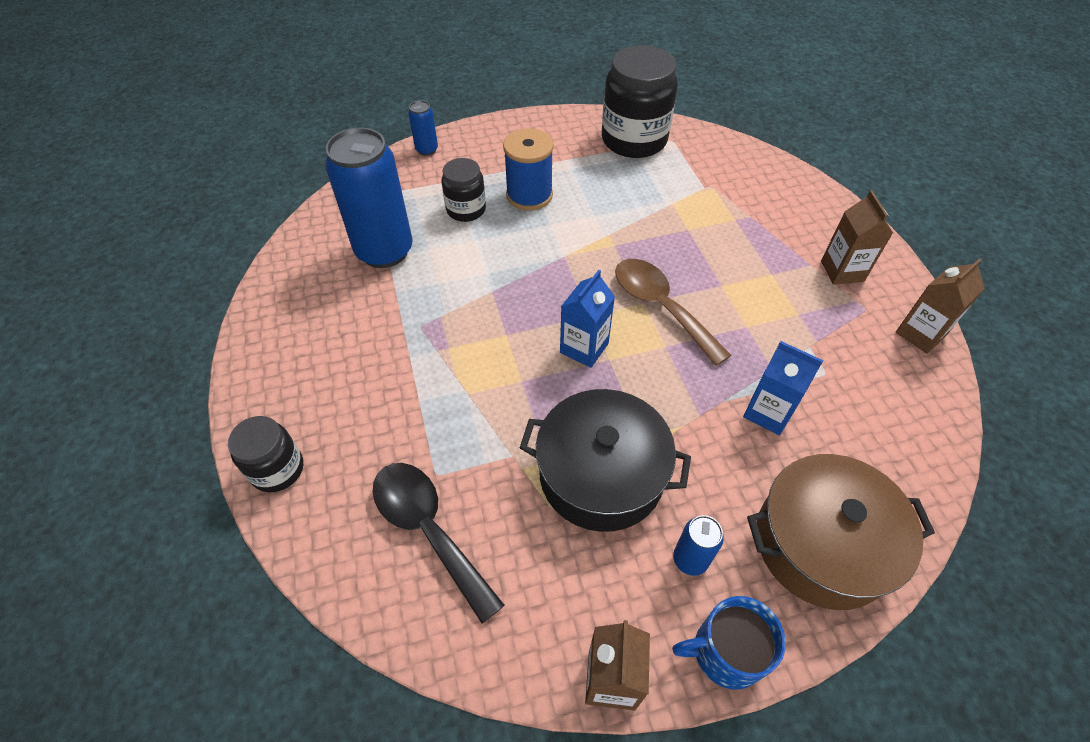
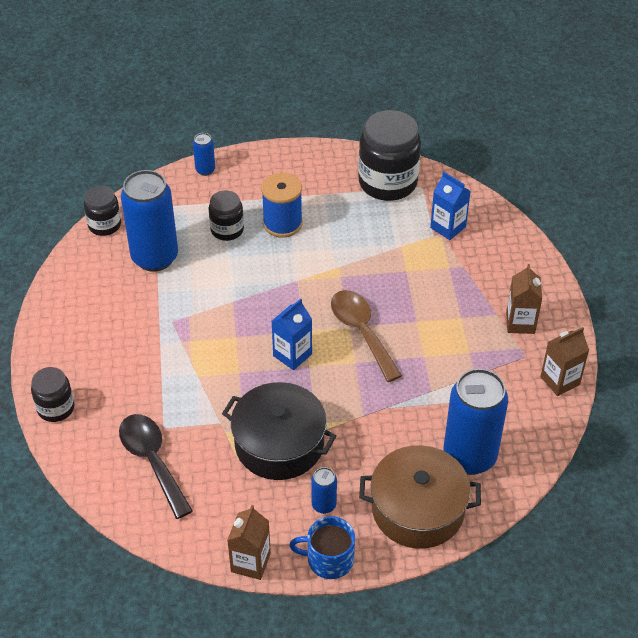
camera: 10 degrees right, 5 degrees down
blue carton [743,341,823,435] -> blue carton moved to [430,172,471,240]
none -> black jar [84,186,121,236]
none -> blue can [444,368,508,475]

